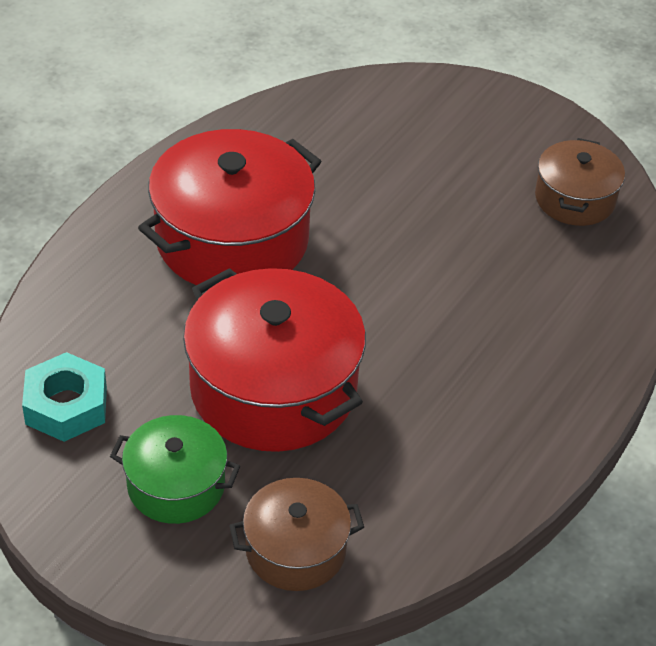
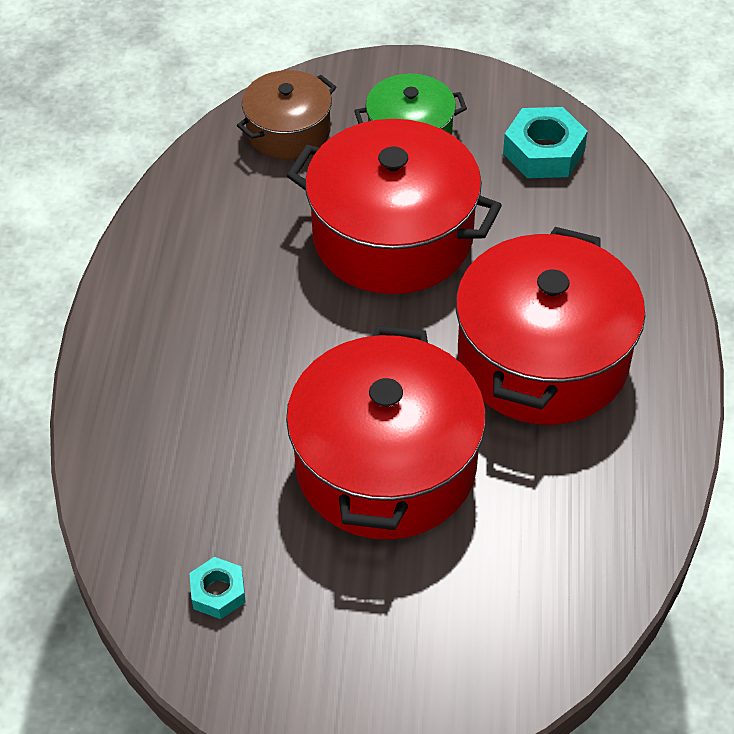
camera: 155 degrees right, 5 degrees up
brown pot [535,138,625,226] -> turquoise nut [189,557,246,619]
none -> red pot [286,326,486,540]

